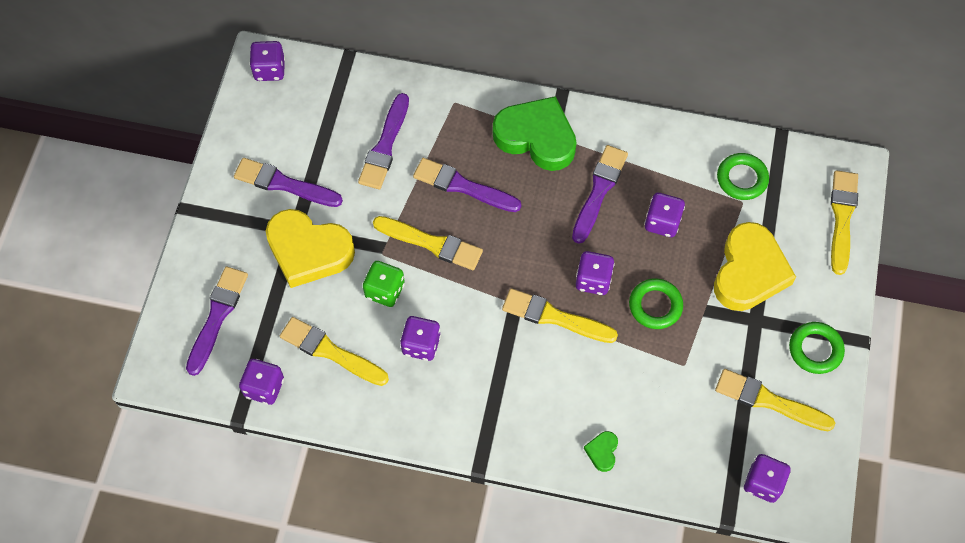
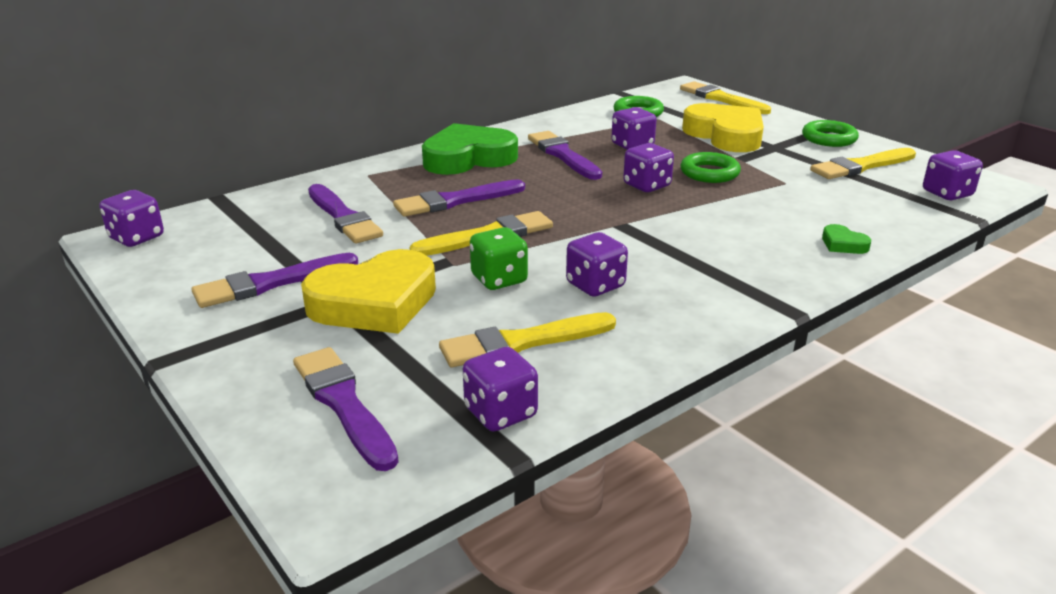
camera: 50 degrees left, 35 degrees down
yellow brush [502,288,618,343] -> none

